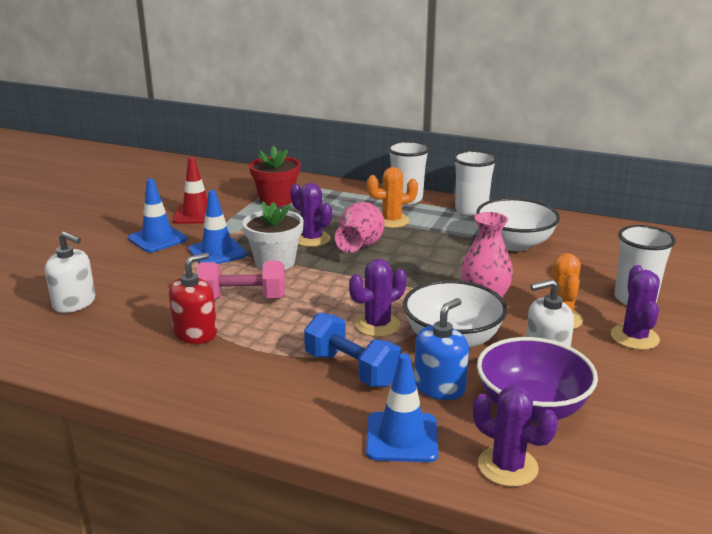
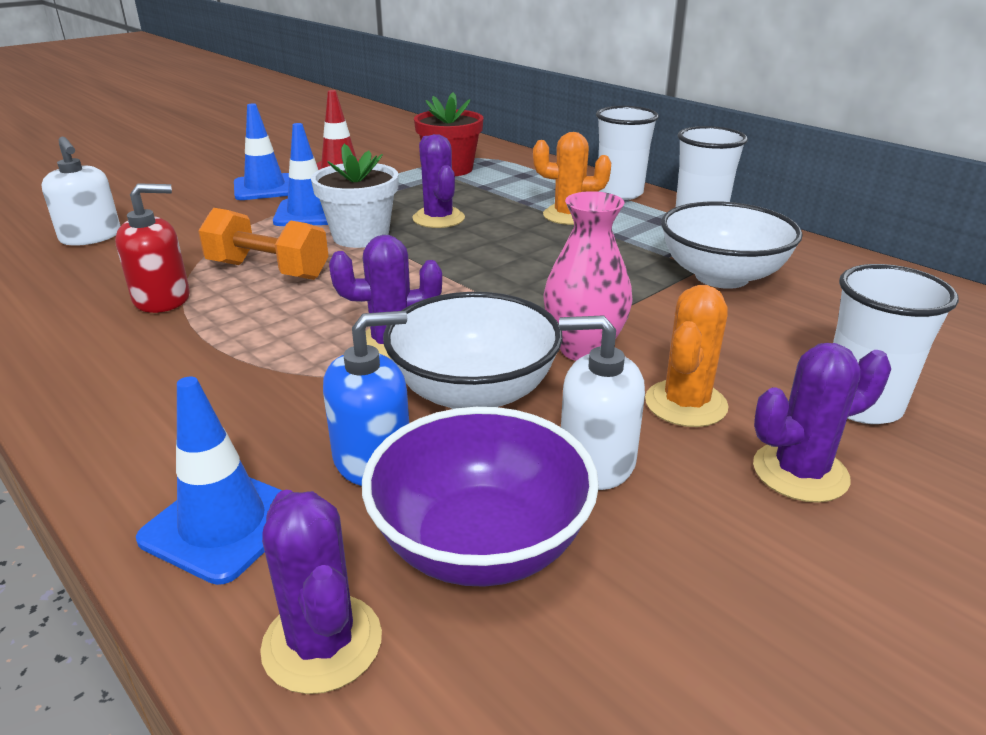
camera: 25 degrees right, 5 degrees up
pink dumbbell [197,261,285,300] -> orange dumbbell [198,208,329,280]
blue dumbbell [304,312,402,387] -> none
pink vase [335,202,385,253] -> none
purple cactus [611,265,660,350] -> purple cactus turned 45 degrees clockwise [753,343,891,503]

